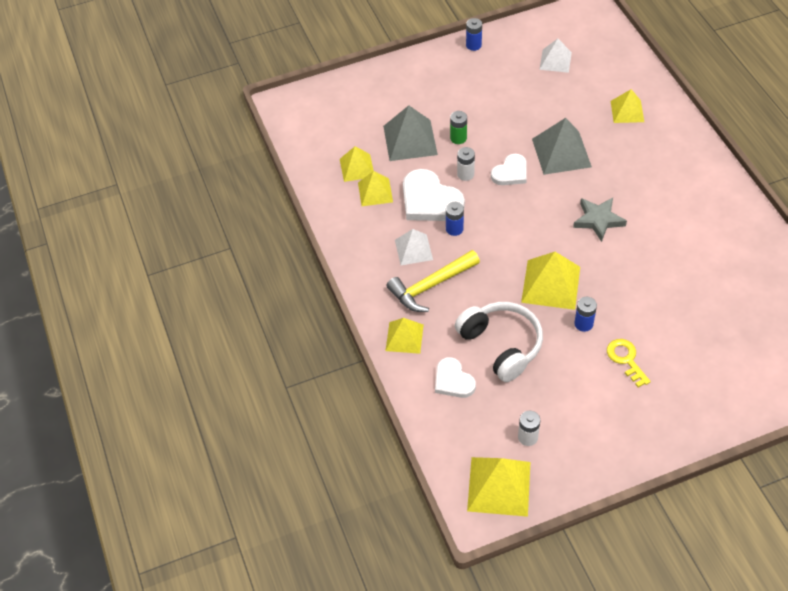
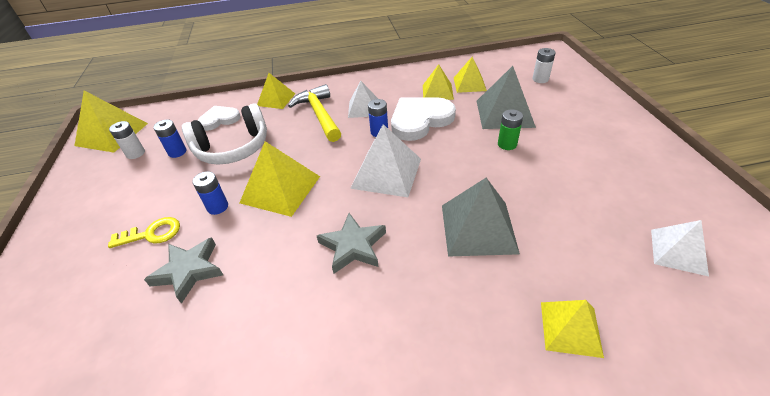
camera: 100 degrees right, 10 degrees down
white battery [457,147,475,181] -> white battery moved to [533,48,555,83]
blue battery [466,18,482,51] -> blue battery moved to [153,120,186,158]
white heart [491,154,527,185] -> none
none -> grey star [144,237,223,304]
none -> white pyramid [350,124,421,197]

